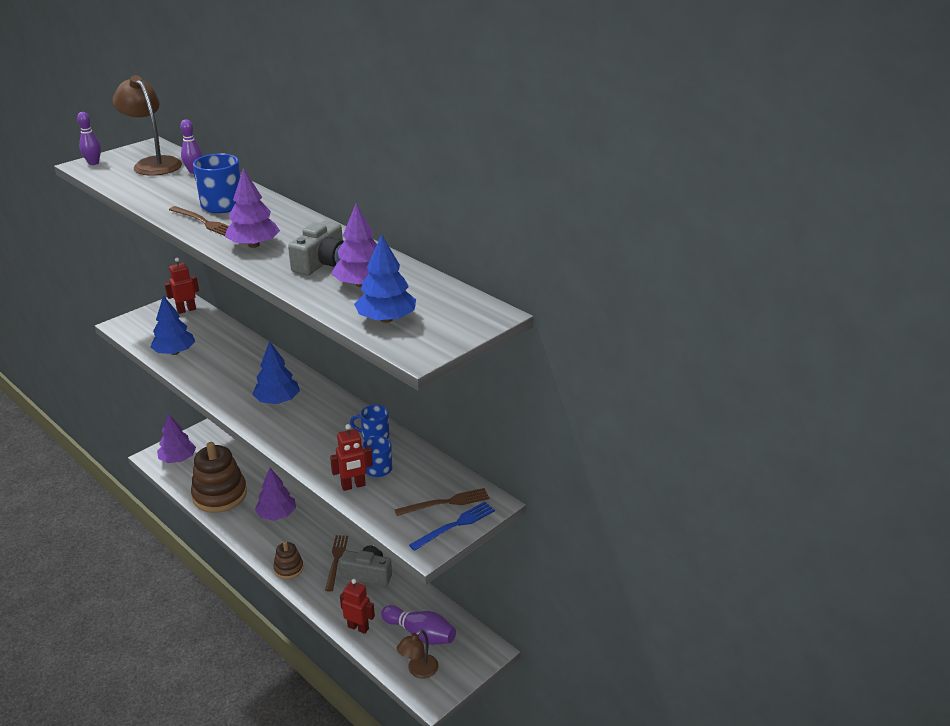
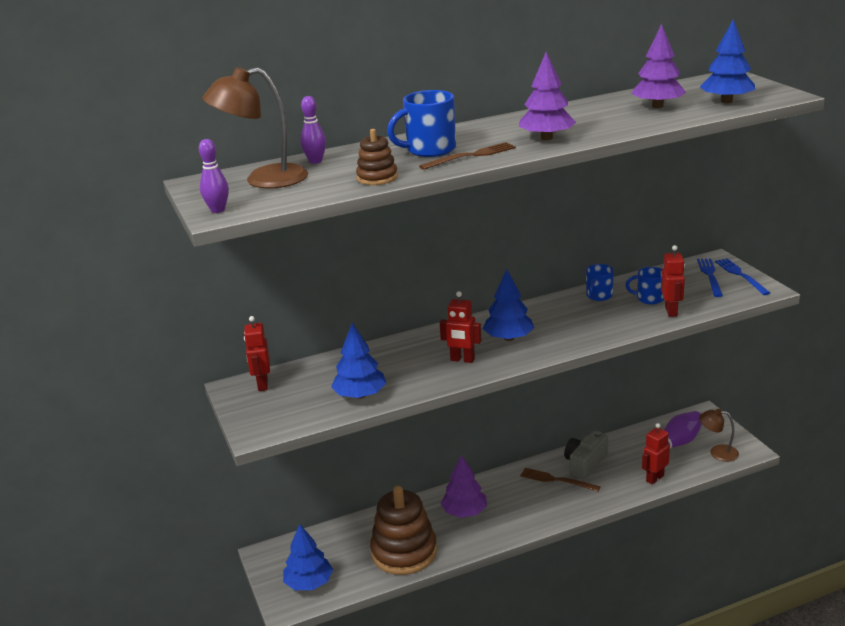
camera: 65 degrees left, 5 degrees down
purple tree [157,413,196,463] -> blue tree [283,524,333,590]
brown stacking toy [273,541,304,579] -> brown stacking toy moved to [356,129,398,185]
grey camera [288,221,344,276] -> none
brown fork [395,488,490,516] -> blue fork [697,258,723,297]
brown lamp [397,630,438,679] -> brown lamp turned 135 degrees clockwise [699,409,739,462]
none -> red robot [440,291,481,363]

